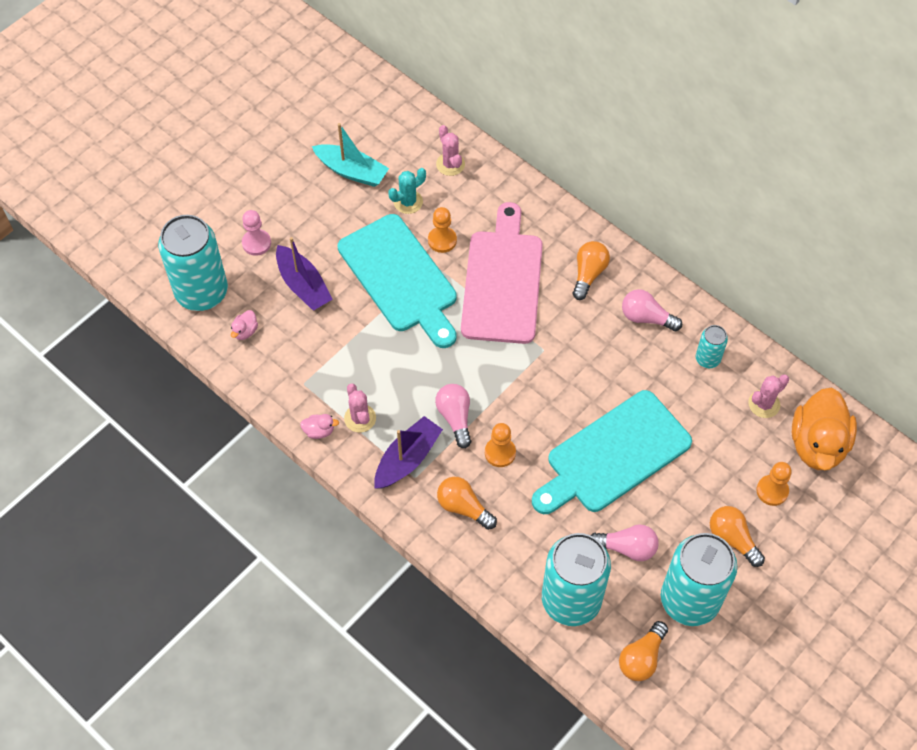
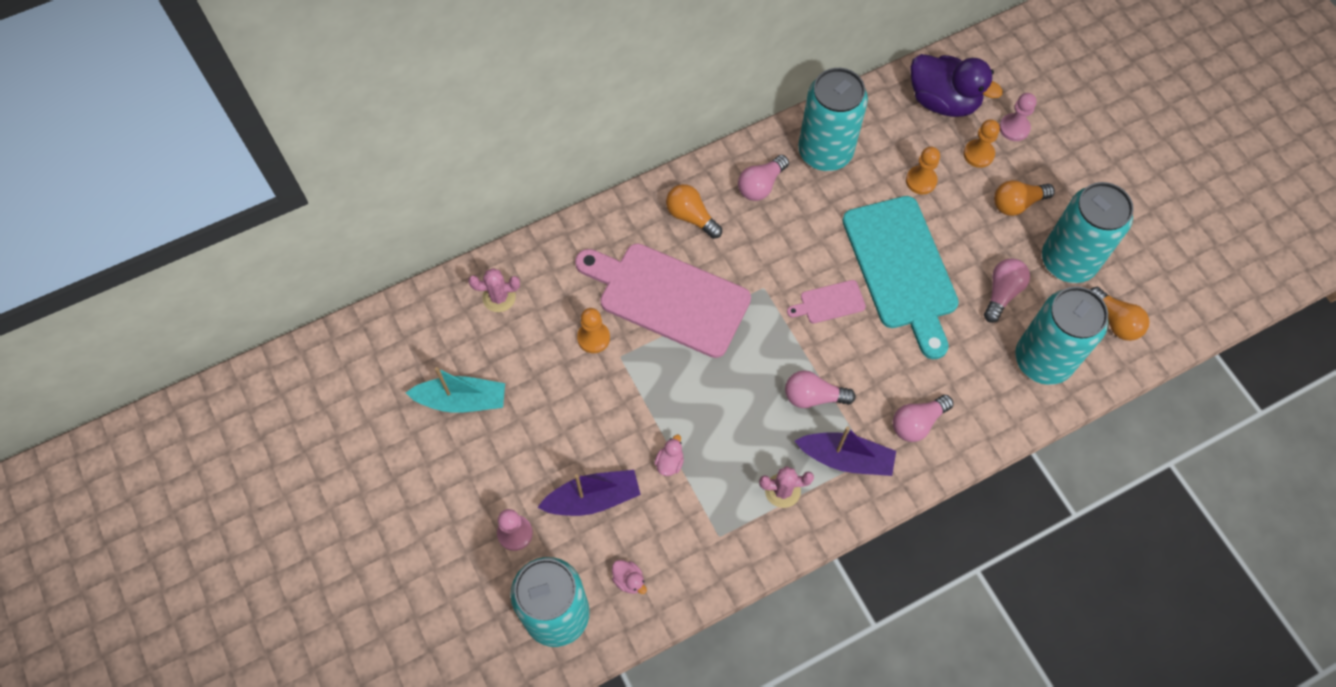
camera: 70 degrees left, 5 degrees up
pink duck [300,414,339,439] -> pink duck moved to [654,435,684,476]
turquoise boat [312,123,389,187] -> turquoise boat turned 45 degrees clockwise [406,367,505,413]
turquoise cutting board [338,214,457,348] -> none
purple boat [374,416,443,489] -> purple boat turned 135 degrees clockwise [795,426,896,476]
turquoise cactus [388,168,426,214] -> none
orange light bulb [437,477,497,530] -> pink light bulb [893,395,954,442]
orange pawn [485,423,516,467] -> orange pawn moved to [906,147,940,194]
turquoise can [696,325,728,368] -> turquoise can [798,68,868,171], size x2.15
pink cactus [748,374,789,418] -> none
orange duck [792,388,857,470] -> purple duck [910,54,1003,117]
none -> pink cutting board [787,280,866,323]
none -> pink pawn [999,93,1037,141]

